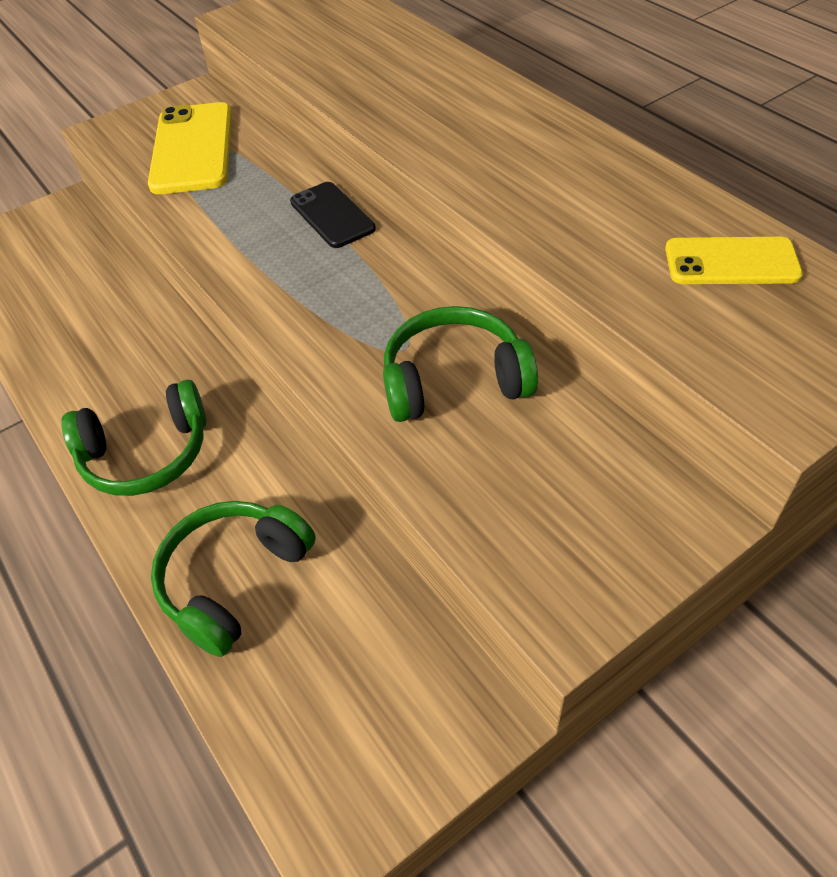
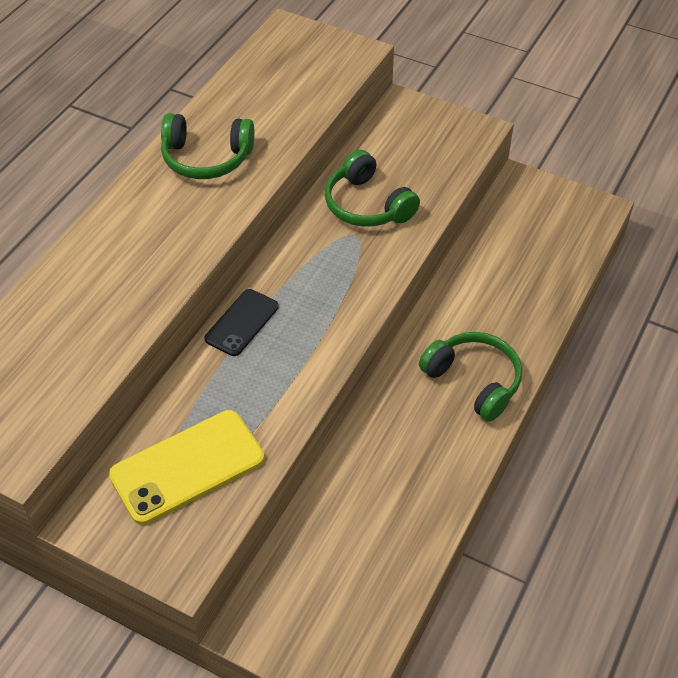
camera: 120 degrees left, 0 degrees up
green headphones [151,501,316,657] -> green headphones moved to [161,113,255,179]
yellow phone [665,237,803,284] -> none

